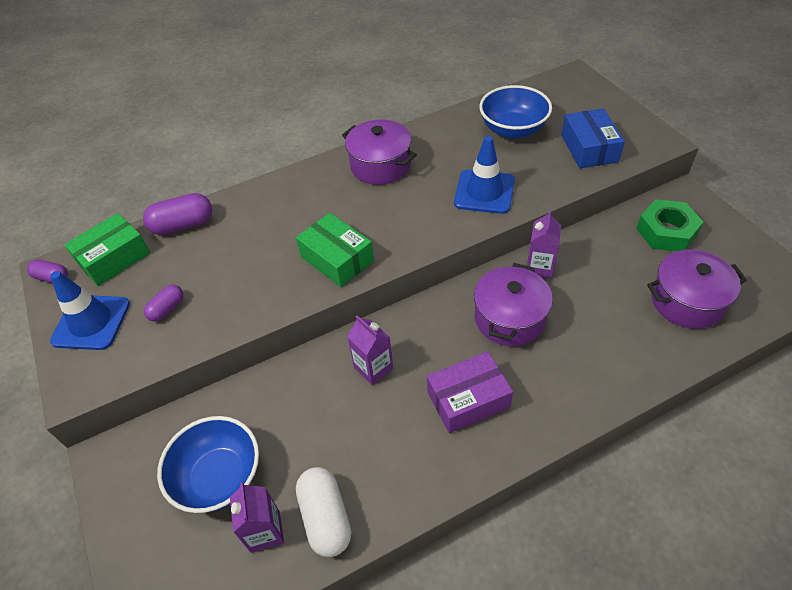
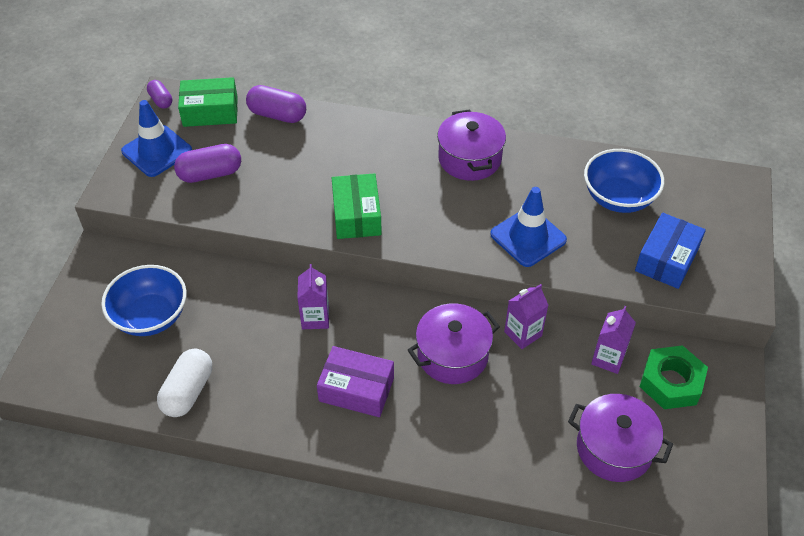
camera: 35 degrees right, 0 degrees up
purple capsule [144,284,183,321] -> purple capsule [174,144,241,183], size x1.68
purple carton [230,482,284,553] -> purple carton moved to [591,306,636,374]

